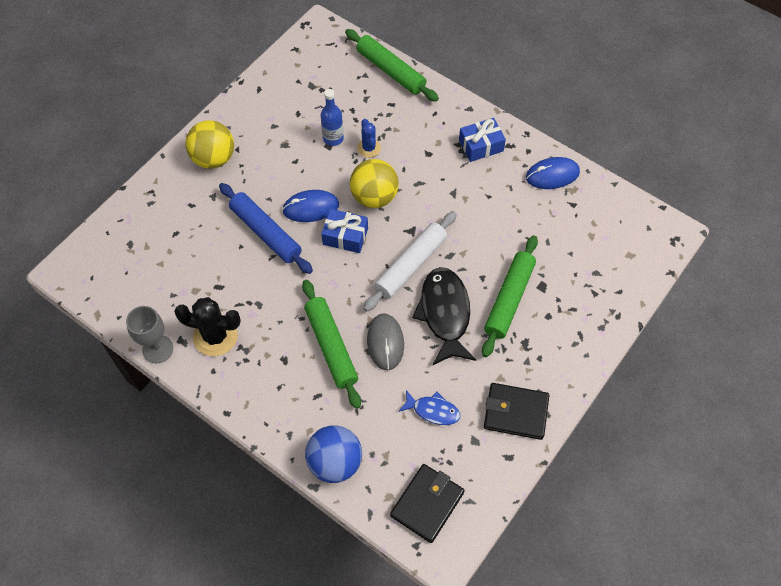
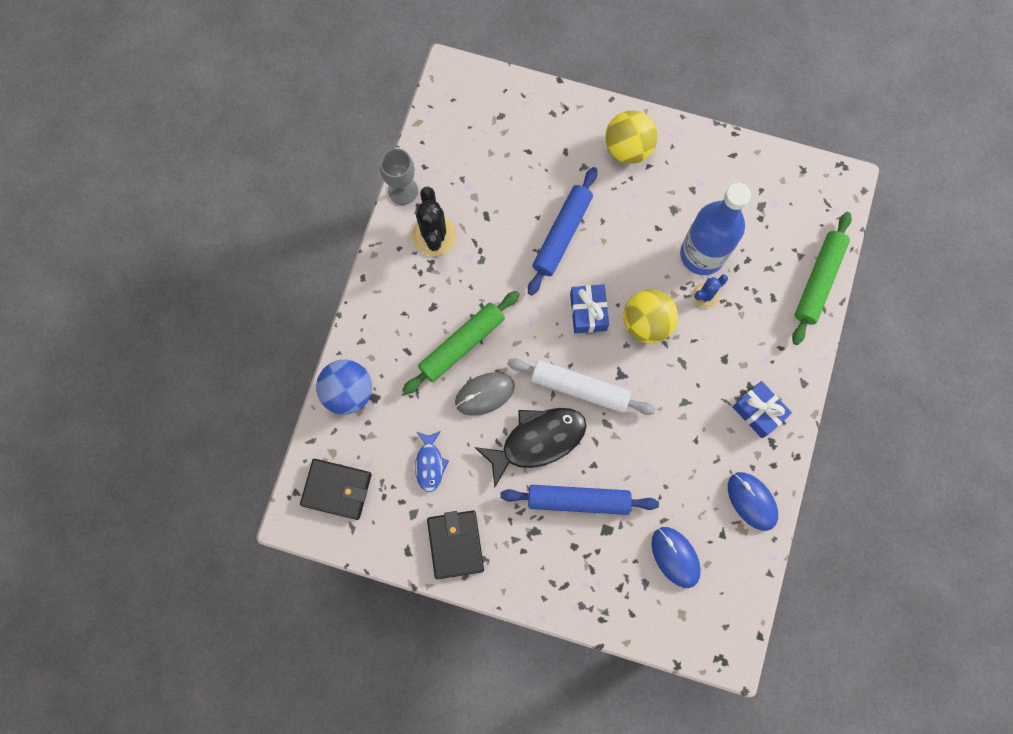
camera: 70 degrees right, 15 degrees up
blue mouse [282,190,339,222] -> blue mouse moved to [651,527,701,588]
blue bottle [321,89,344,146] -> blue bottle [680,183,751,275], size x1.96
green rolling pin [482,236,538,357] -> blue rolling pin [500,485,659,515]

